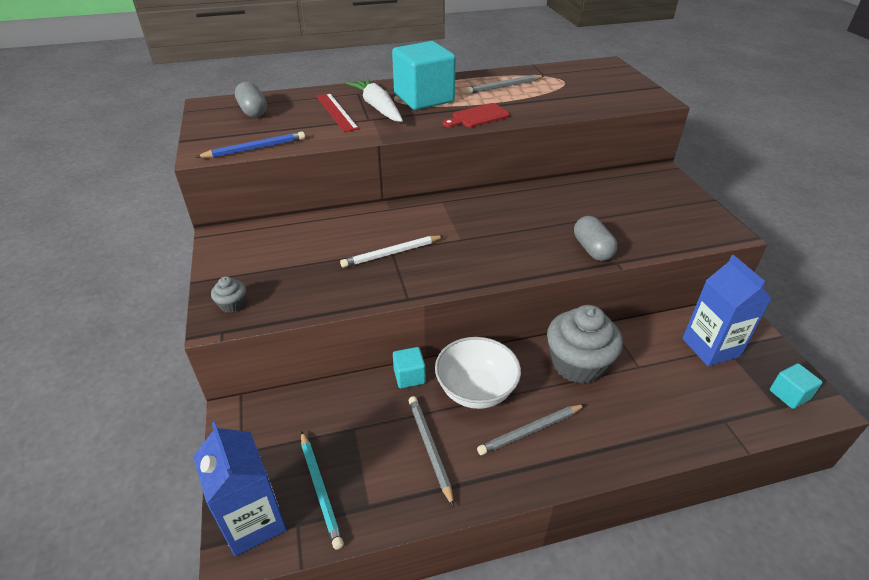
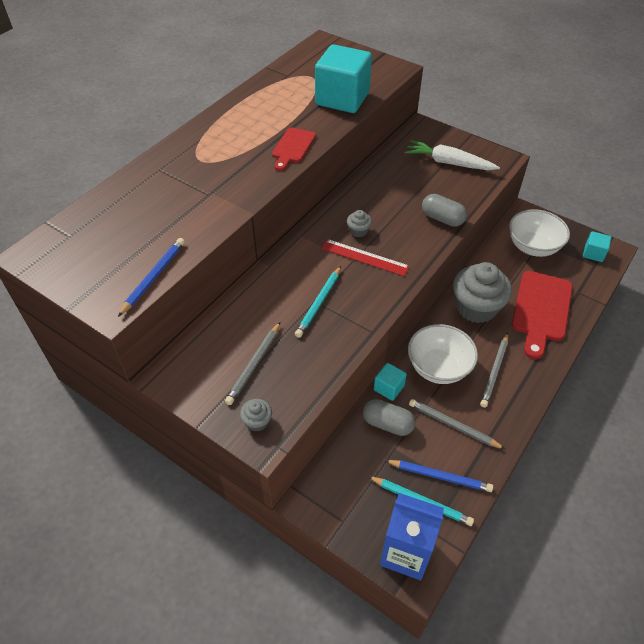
camera: 40 degrees left, 10 degrees up
grey capsule [235,82,267,118] -> grey capsule moved to [363,399,415,436]
red ruler [317,93,359,132] -> red ruler moved to [321,239,410,276]
white pencil [340,235,444,268] -> turquoise pencil [295,266,341,338]
white carrot [346,78,403,122] -> white carrot moved to [405,140,500,170]
turquoise cube [392,41,456,110] -> turquoise cube moved to [315,44,372,113]
grey pencil [466,75,544,94] -> grey pencil moved to [225,322,280,405]
blue carton [682,255,772,366] -> white bowl [509,209,570,257]
none -> grey cupcake [347,210,372,237]
none -> blue pencil [384,460,493,492]
none -> red cutting board [512,271,573,359]

